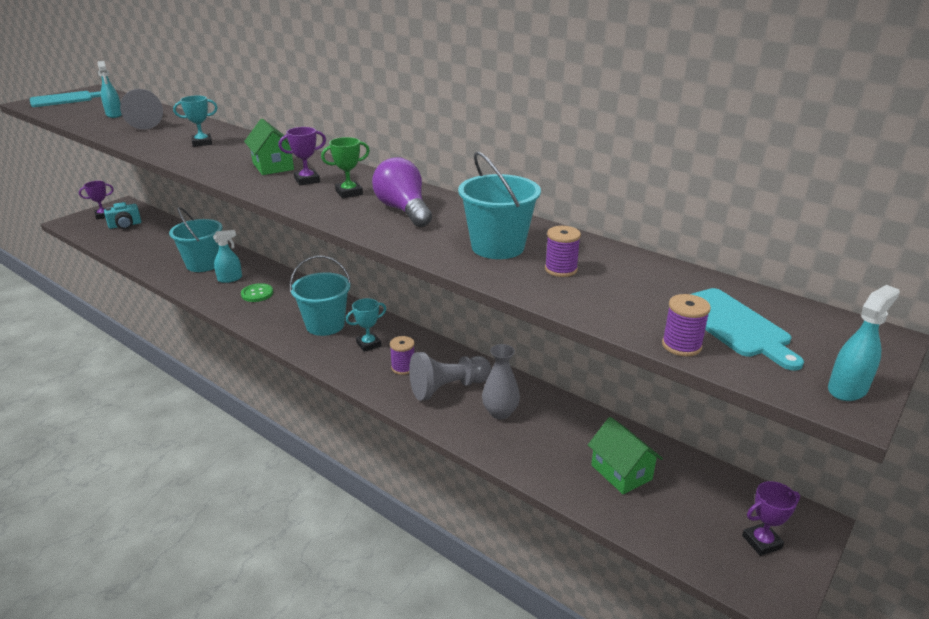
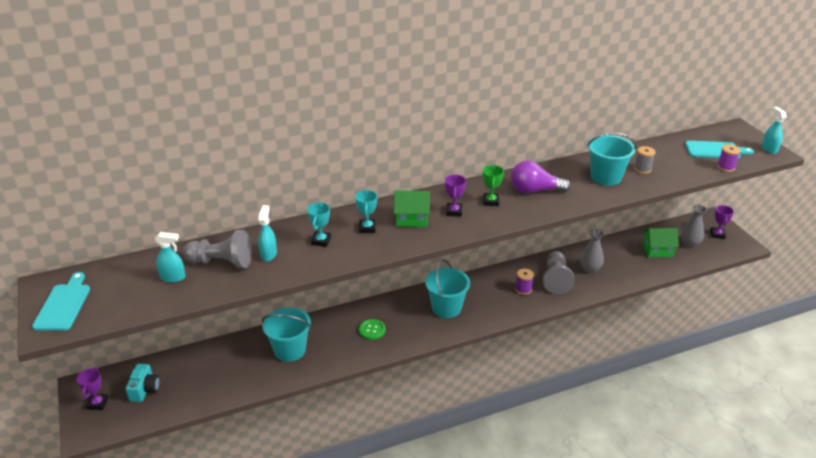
camera: 60 degrees left, 5 degrees up
turquoise spray bottle [213,230,242,283] -> turquoise spray bottle moved to [258,205,277,261]
turquoise trophy [346,298,386,352] -> turquoise trophy moved to [355,190,377,233]
purple spool [545,226,581,277] -> grey spool [634,146,656,174]
none -> grey vase [681,205,707,248]

